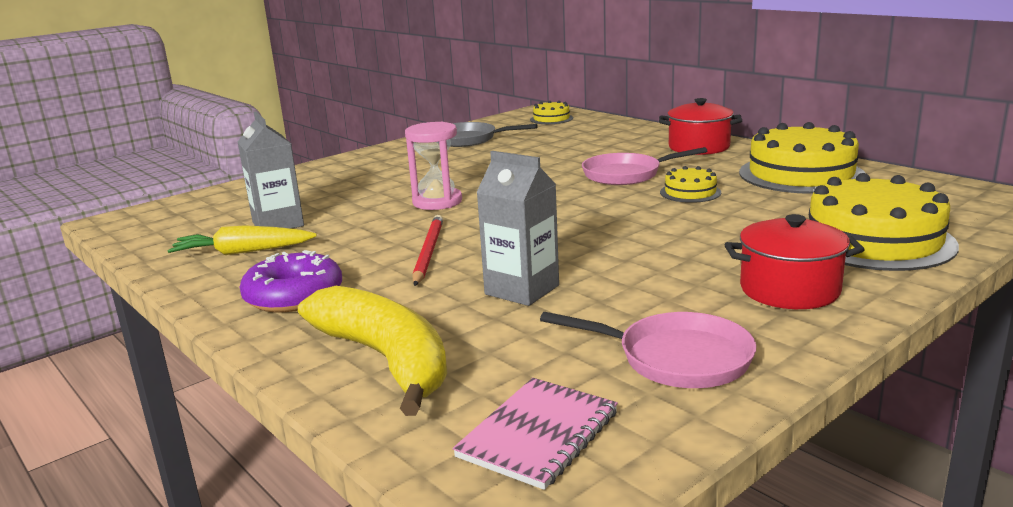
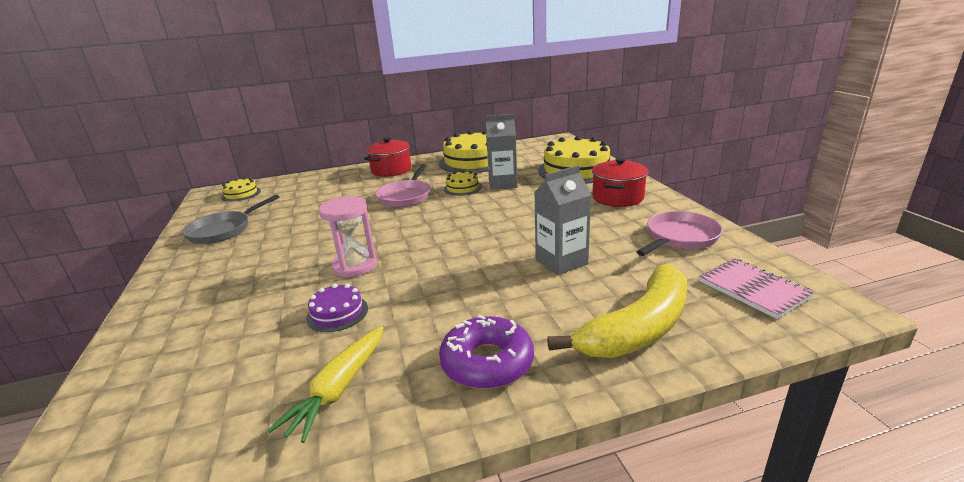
camera: 65 degrees left, 5 degrees up
grey carton [238,112,304,229] -> grey carton moved to [485,114,518,190]
yellow banana [298,286,447,416] -> yellow banana turned 150 degrees clockwise [547,264,687,358]
red pencil [412,215,443,286] -> none
none -> purple cake [306,284,368,332]

